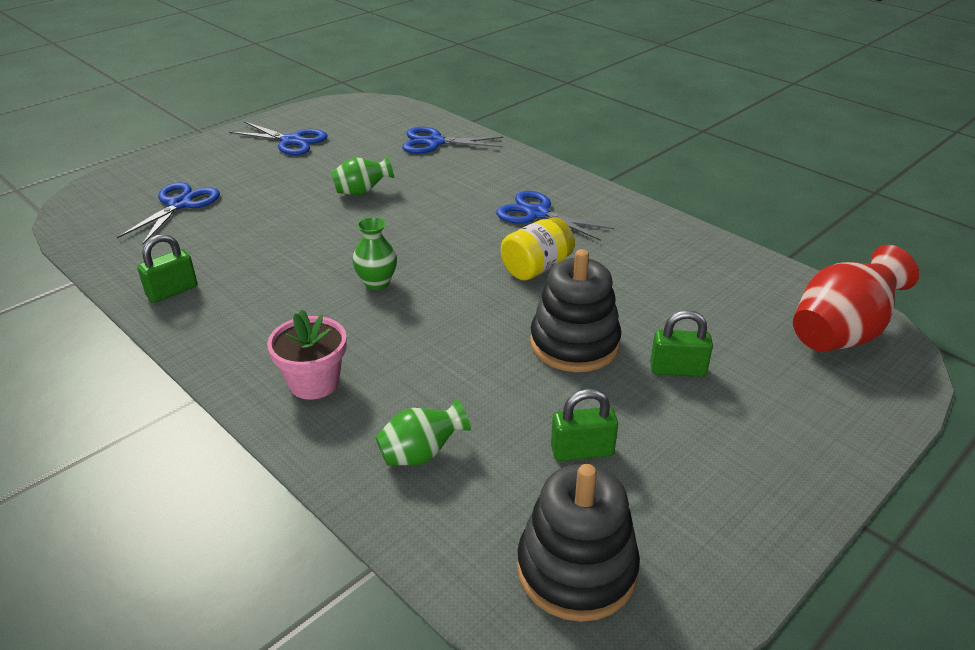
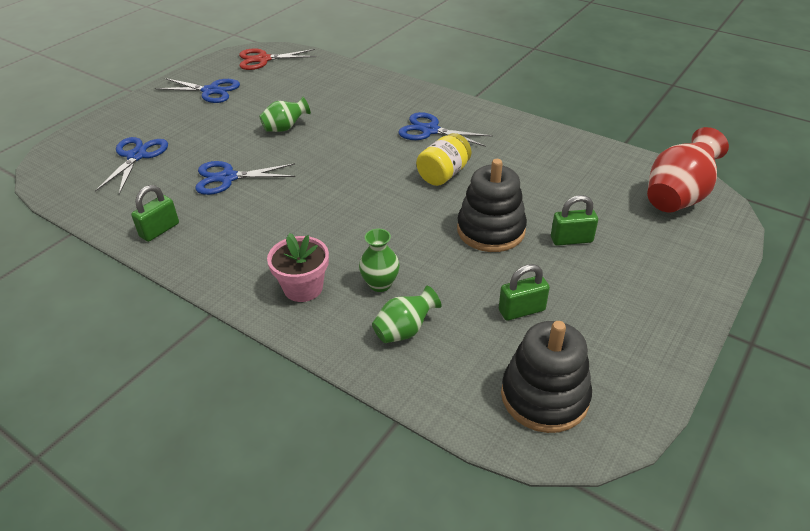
camera: 10 degrees left, 5 degrees up
green vase [353,217,397,290] -> green vase moved to [359,229,400,292]
blue scissors [402,127,503,154] -> blue scissors moved to [195,161,295,195]
none -> red scissors [239,48,316,70]

